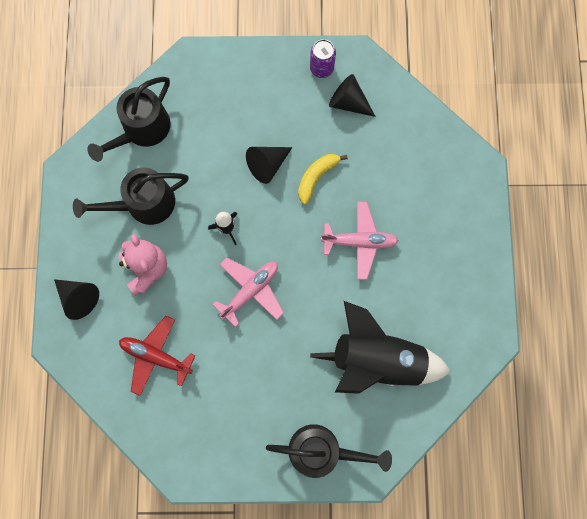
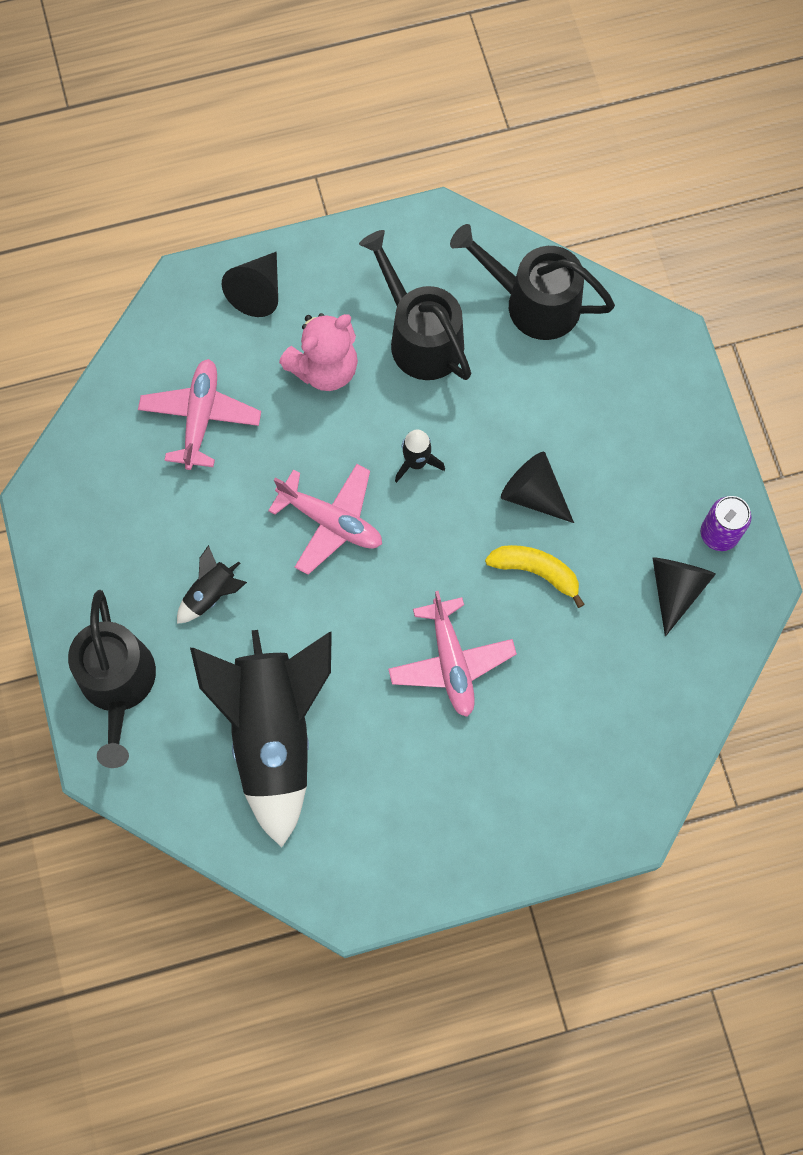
camera: 75 degrees right, 5 degrees down
red plane [119,316,196,396] -> pink plane [138,359,261,470]
none -> black rocket [177,545,247,624]

